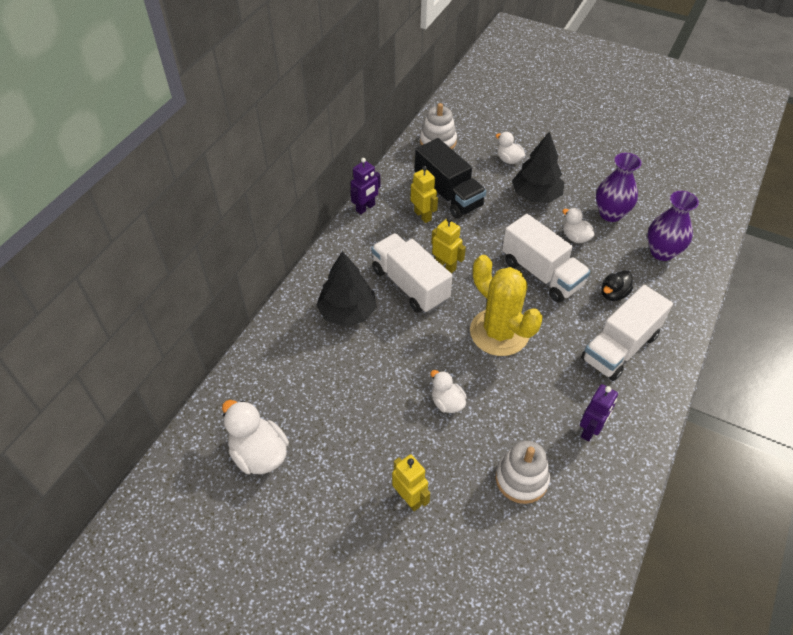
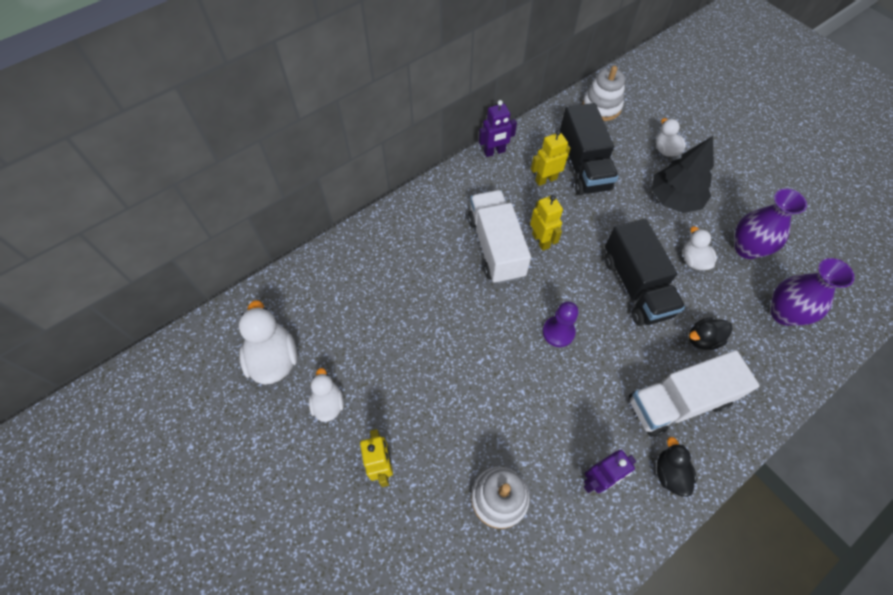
camera: 25 degrees right, 10 degrees up
black tree [316,251,377,327] -> none
yellow robot [411,166,438,223] -> yellow robot turned 105 degrees counterclockwise [531,130,571,186]
white duck [431,370,467,413] -> white duck moved to [309,368,344,422]
yellow cactus [470,255,543,356] -> purple pawn [542,301,578,347]
white truck [502,214,591,302] -> black truck [604,219,685,326]
none -> black duck [657,437,697,497]

